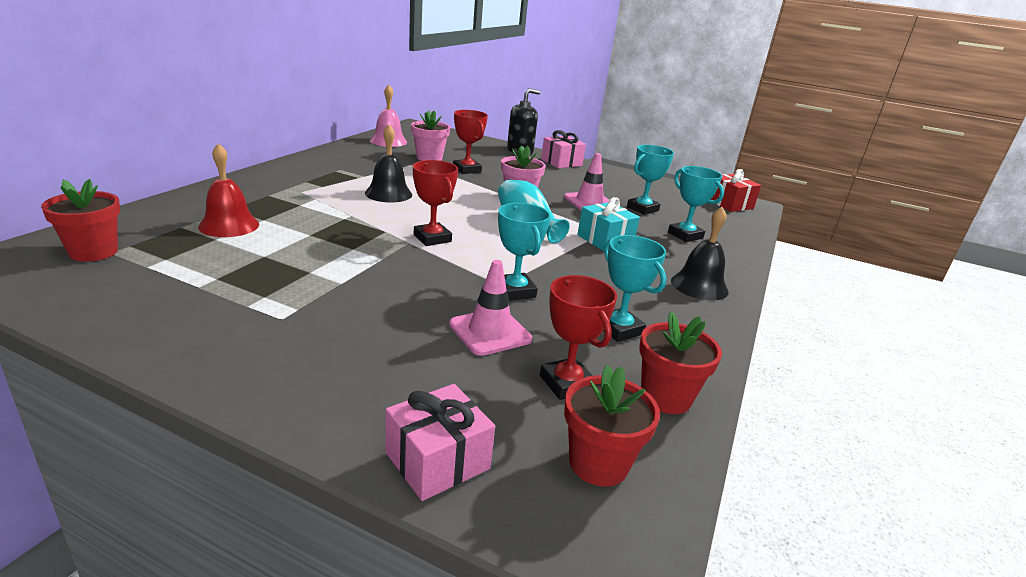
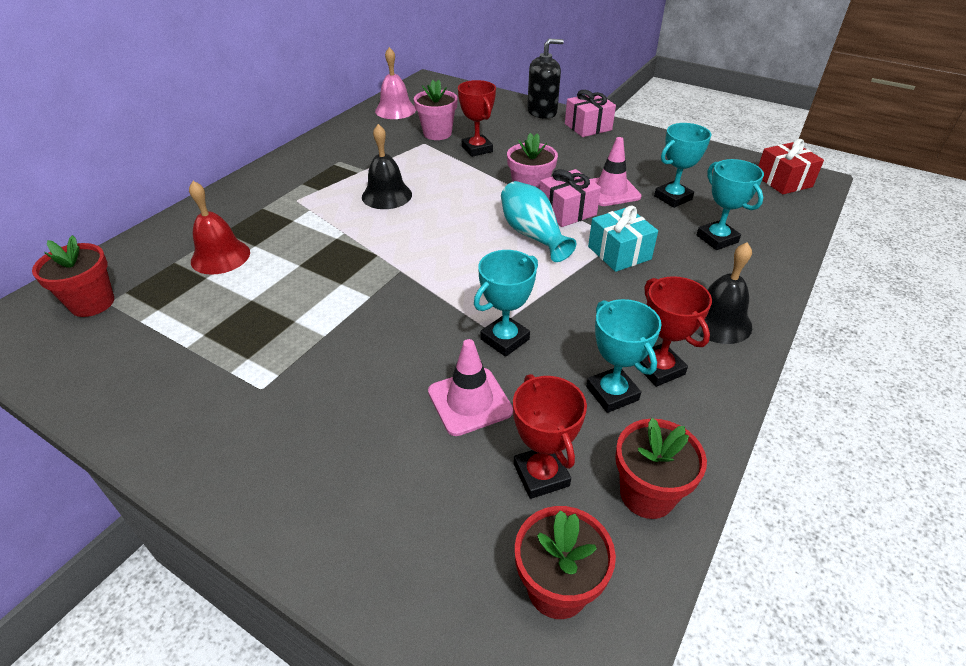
camera: 10 degrees right, 15 degrees up
pink gift [385,384,495,501] -> pink gift moved to [540,169,601,227]
red trophy [413,160,458,246] -> red trophy moved to [640,276,712,387]
turquoise trophy [498,203,551,301] -> turquoise trophy turned 60 degrees clockwise [474,250,538,357]

